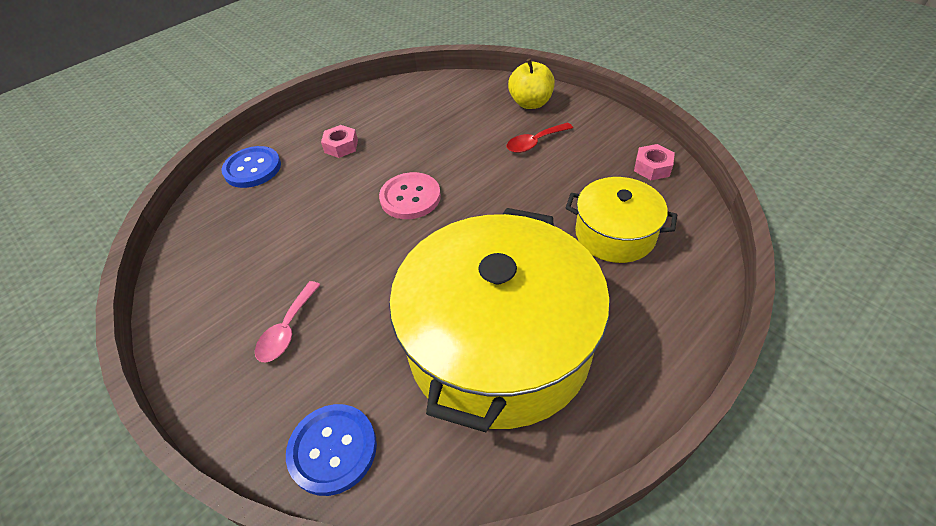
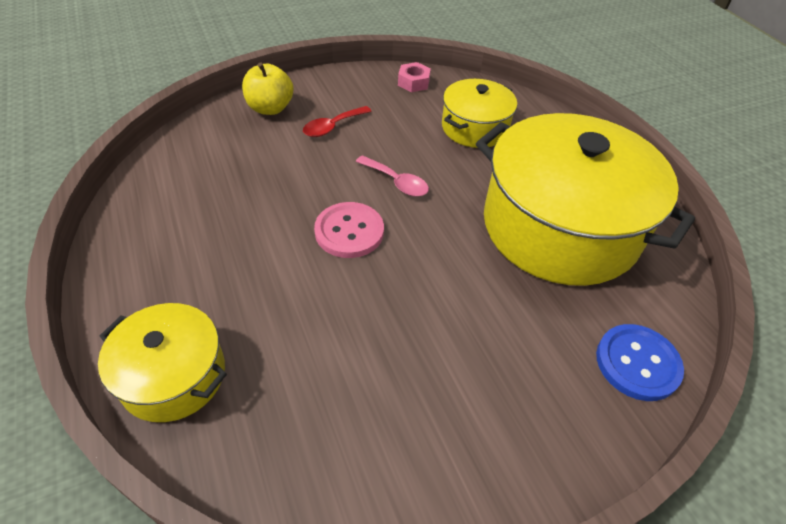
camera: 75 degrees left, 0 degrees up
blue button [221,146,281,188] -> yellow pot [98,303,227,422]
pink spoon [255,281,320,362] -> pink spoon moved to [356,155,429,197]
pink nut [321,125,358,158] -> none
red spoon [507,122,573,153] -> red spoon turned 60 degrees clockwise [303,106,372,137]

